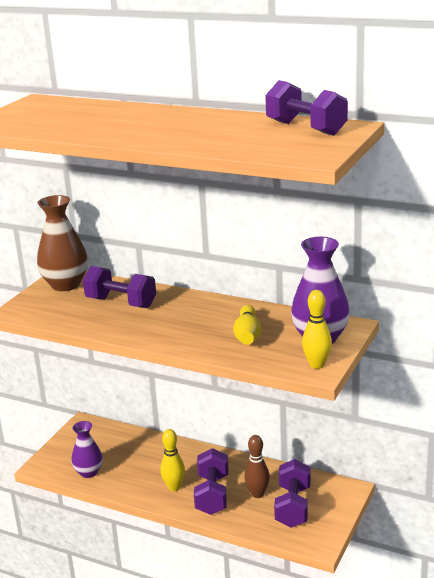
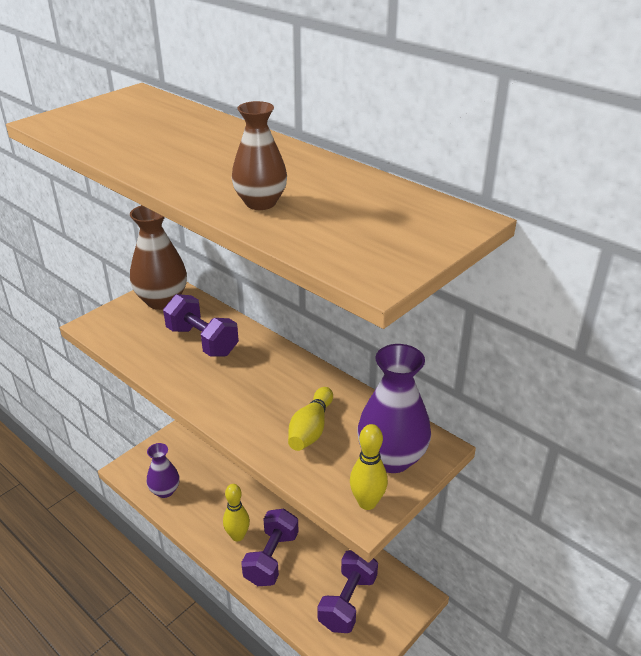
camera: 15 degrees right, 10 degrees up
brown bowling pin [244,435,270,498] -> none
purple dumbbell [265,80,348,136] -> none
none -> brown vase [232,101,287,210]

